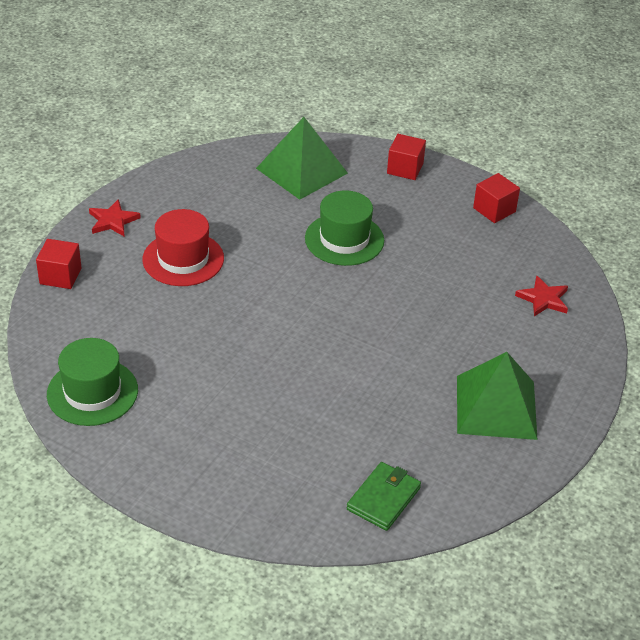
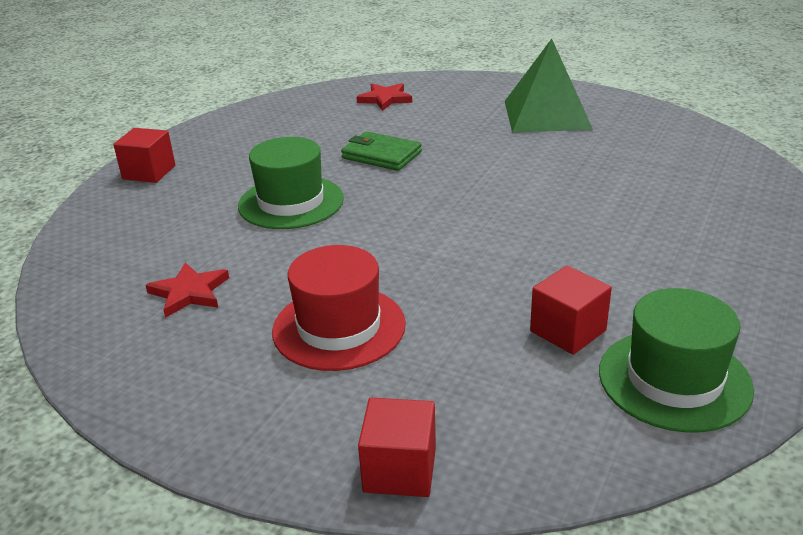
camera: 90 degrees left, 10 degrees down
red star [89,199,141,237] -> red star moved to [146,262,229,318]
green pyramid [256,117,348,200] -> none
green wallet [347,462,421,531] -> green wallet moved to [341,131,422,171]
red cube [473,173,520,223] -> red cube moved to [530,266,612,355]

